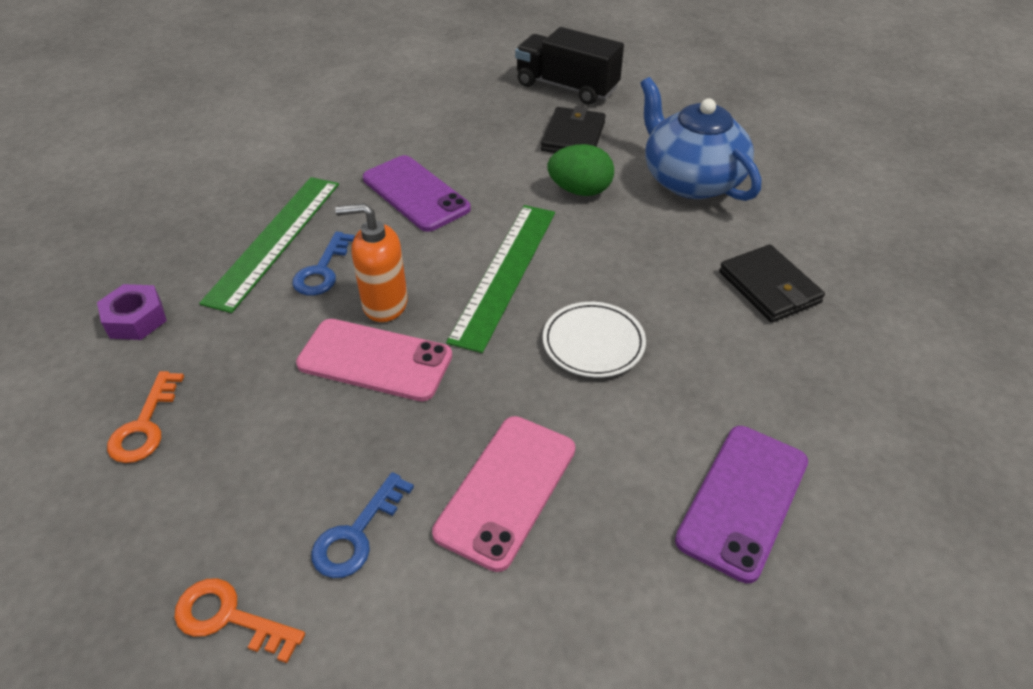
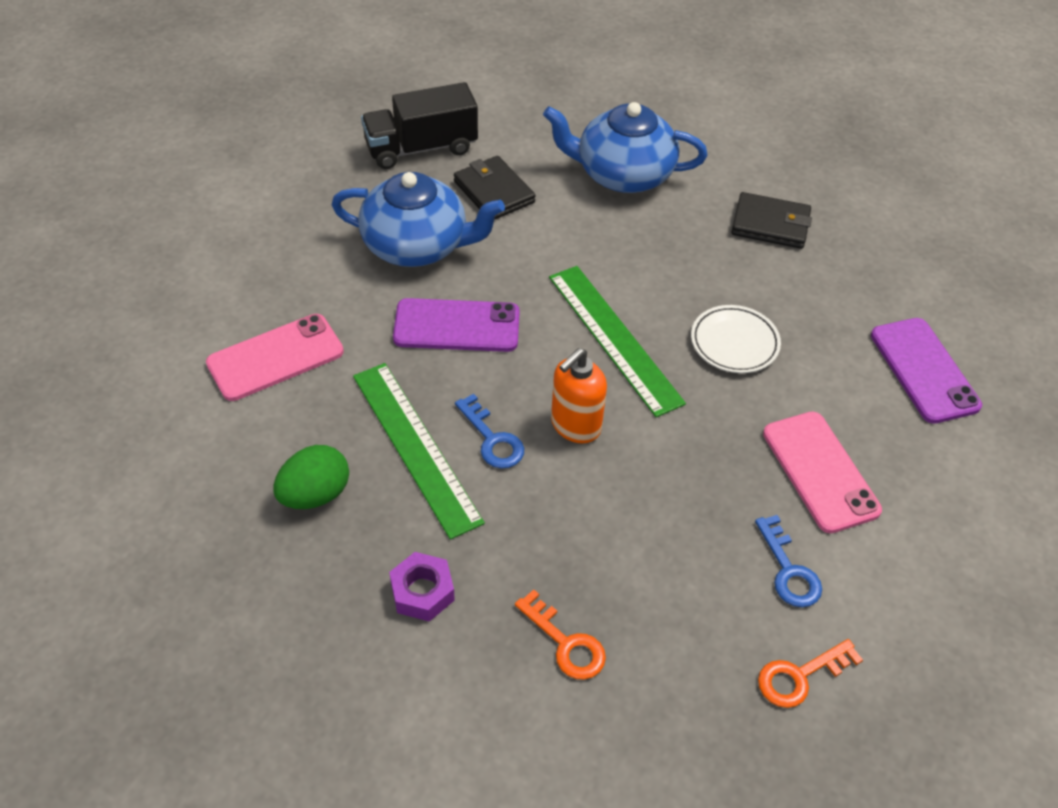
camera: 50 degrees left, 5 degrees up
pink phone [296,319,452,401] -> pink phone moved to [206,314,344,401]
green egg [547,144,614,196] -> green egg moved to [273,445,349,509]
none -> blue teapot [331,172,505,267]

